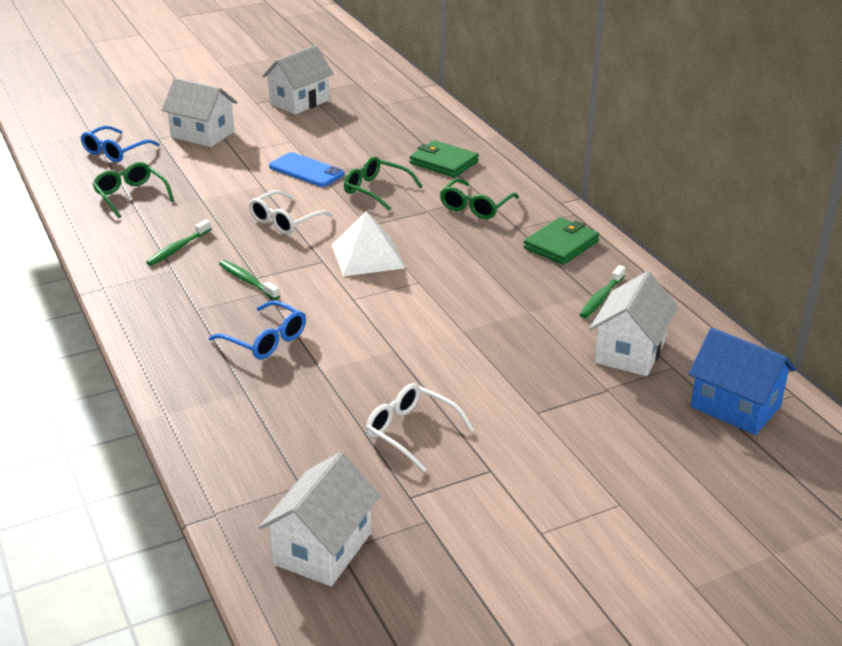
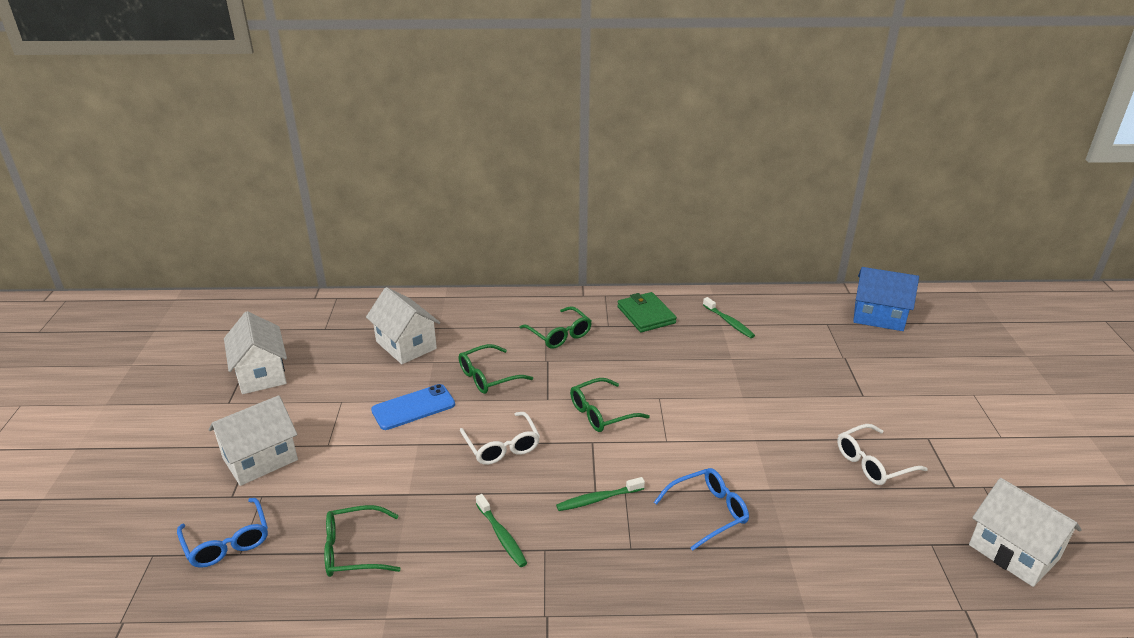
camera: 65 degrees left, 0 degrees up
white pyramid [332,211,405,276] -> green glasses [570,378,650,432]
green wallet [409,140,479,177] -> none
white house [589,271,678,376] -> white house moved to [366,287,440,364]
blue house [688,328,796,435] -> blue house turned 45 degrees clockwise [853,267,919,331]

